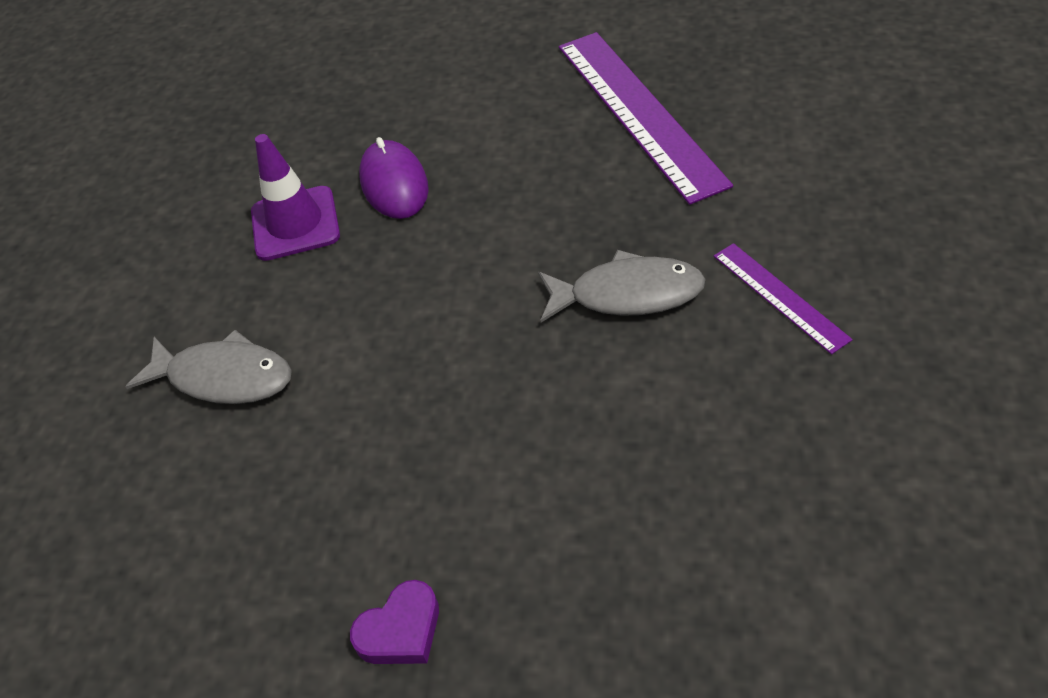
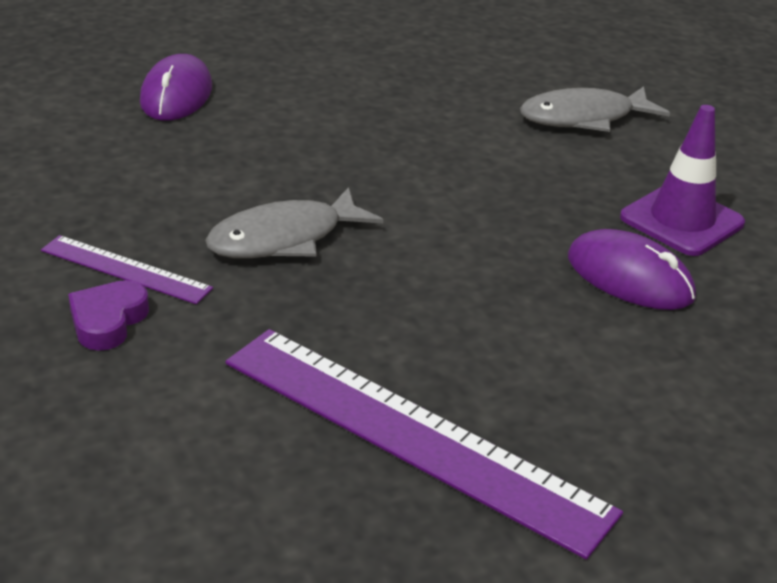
camera: 140 degrees right, 15 degrees down
purple heart [350,580,439,664] -> purple heart moved to [68,280,149,351]
none -> purple mouse [140,54,212,121]

